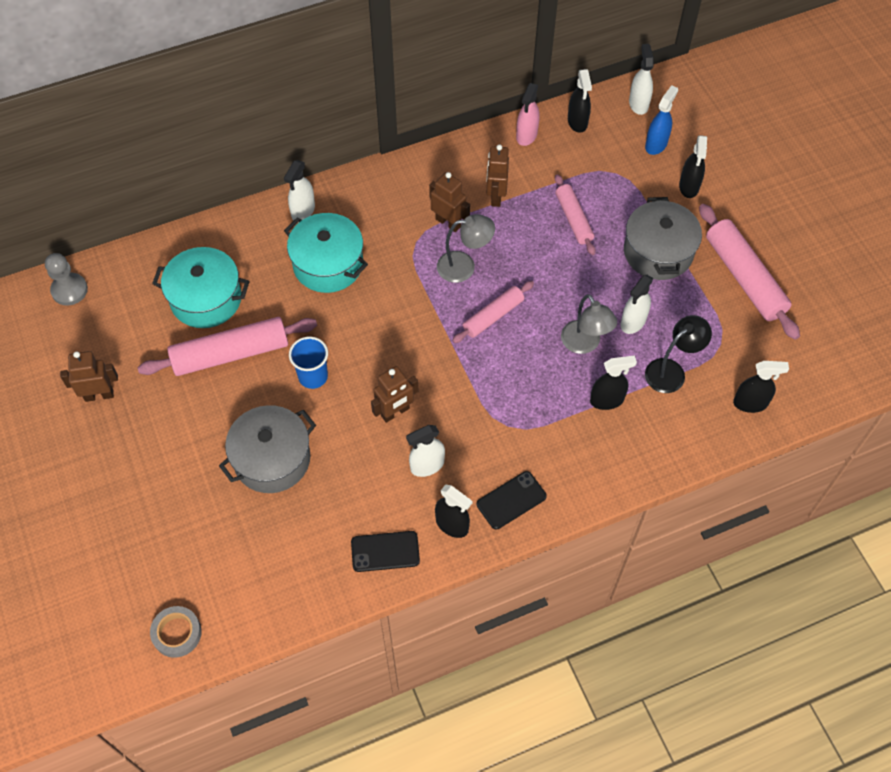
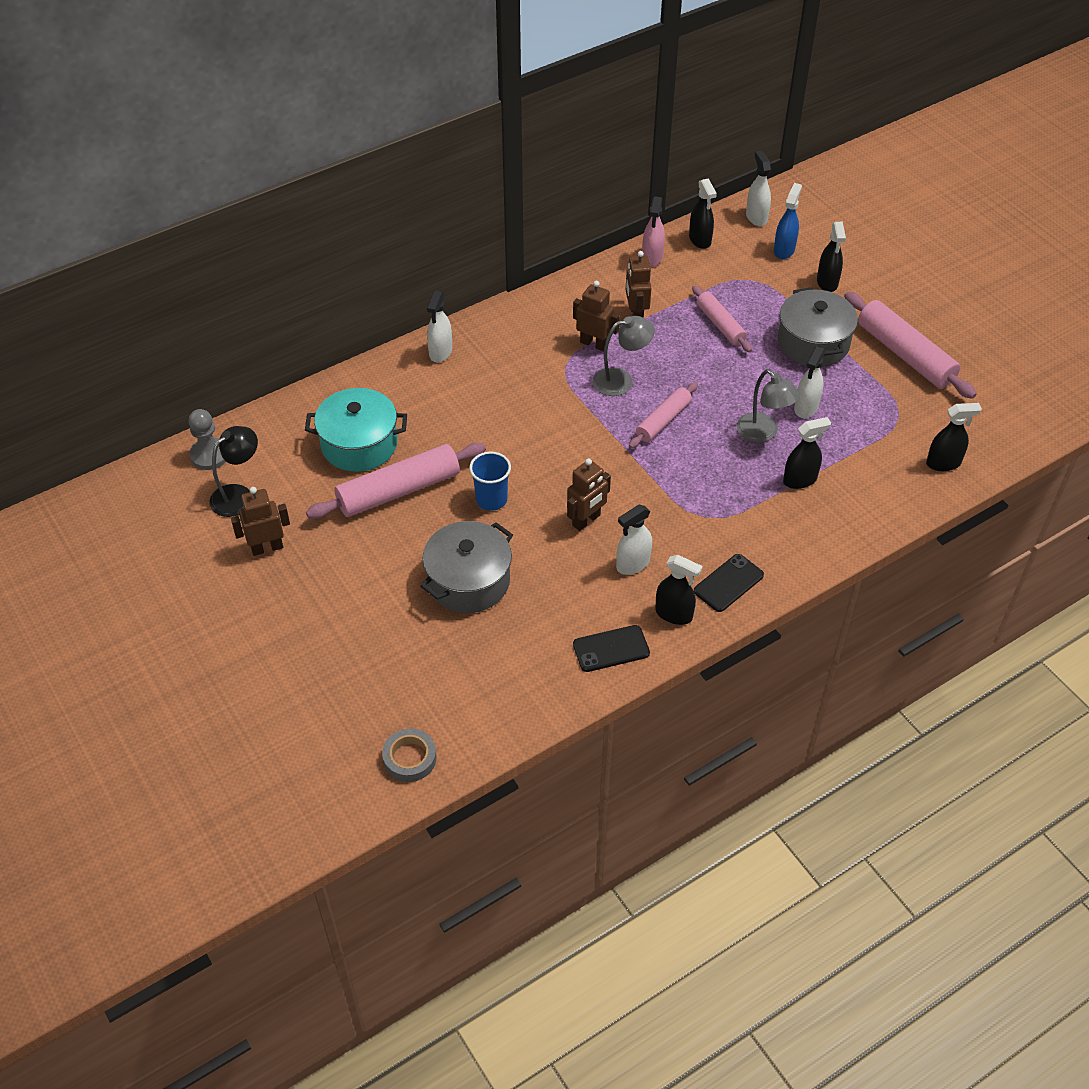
camera: 10 degrees left, 10 degrees down
turquoise pot [284,213,368,293] -> none
black lamp [645,315,712,393] -> black lamp moved to [210,426,258,517]

